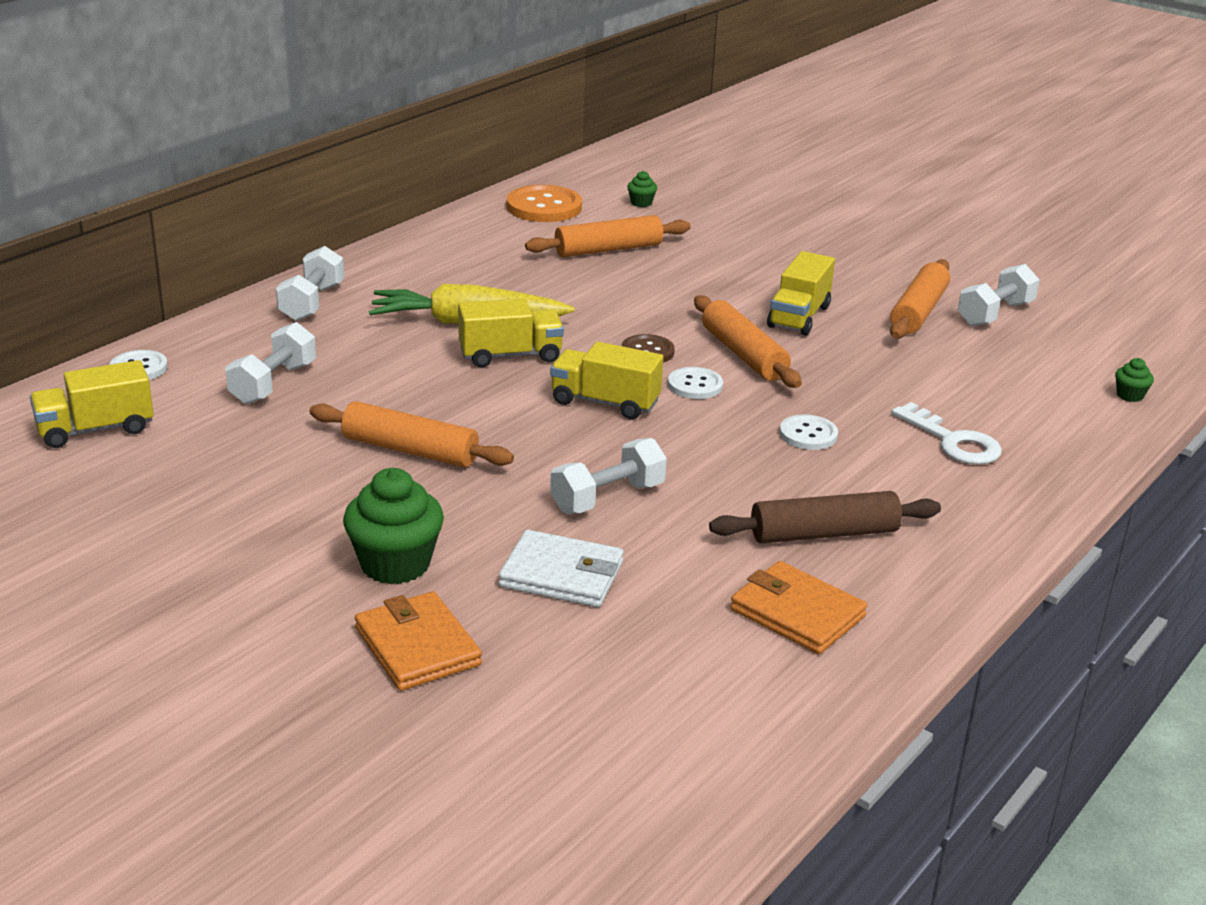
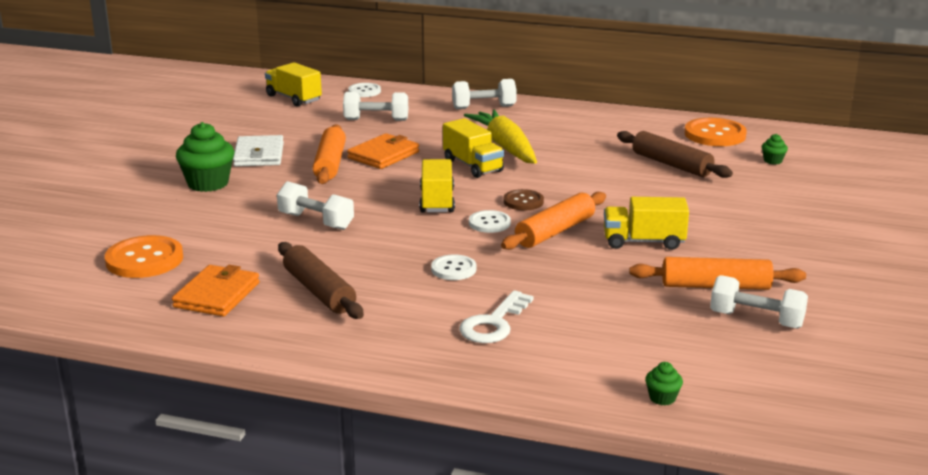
camera: 70 degrees right, 5 degrees down
orange wallet [355,591,482,691] -> orange wallet moved to [347,133,419,169]
white wallet [499,530,624,607] -> white wallet moved to [233,135,284,167]
orange rolling pin [525,215,691,257] -> brown rolling pin [617,131,733,178]
none -> orange button [105,235,183,278]

